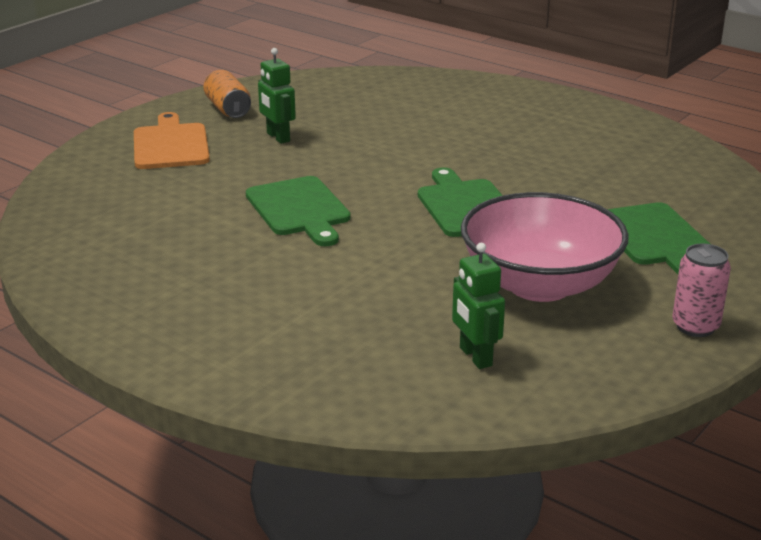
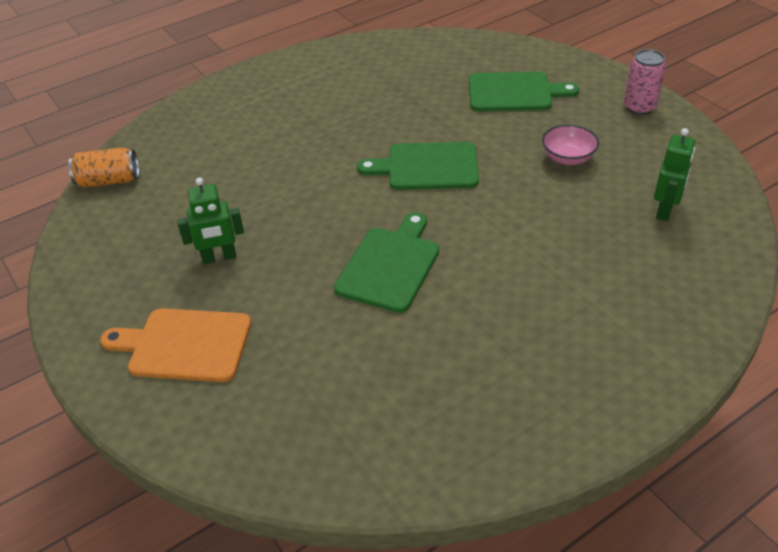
camera: 70 degrees left, 15 degrees up
orange can [203,70,251,118] -> orange can moved to [68,147,139,188]
green cutting board [246,176,351,246] -> green cutting board turned 60 degrees counterclockwise [334,212,439,313]
green robot [452,243,505,369] -> green robot turned 60 degrees counterclockwise [654,128,695,221]
pink bowl [461,192,629,302] -> pink bowl [542,125,599,165], size x0.44

